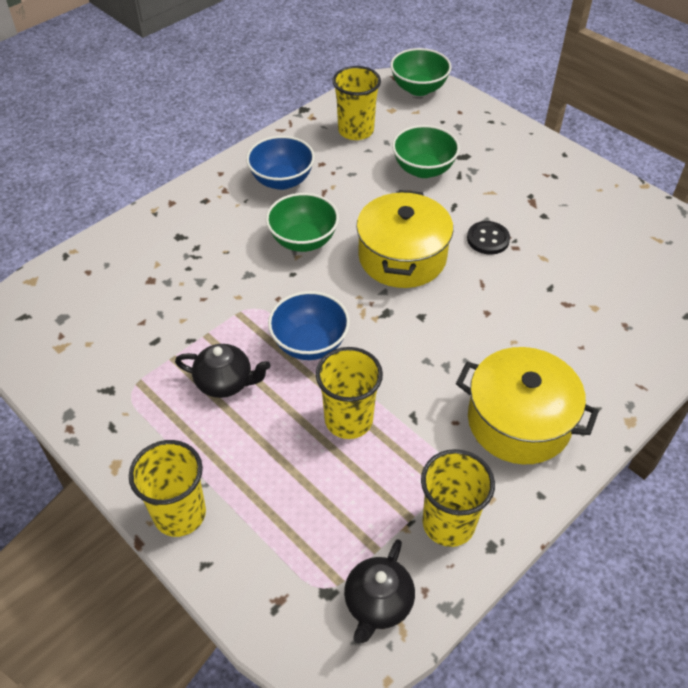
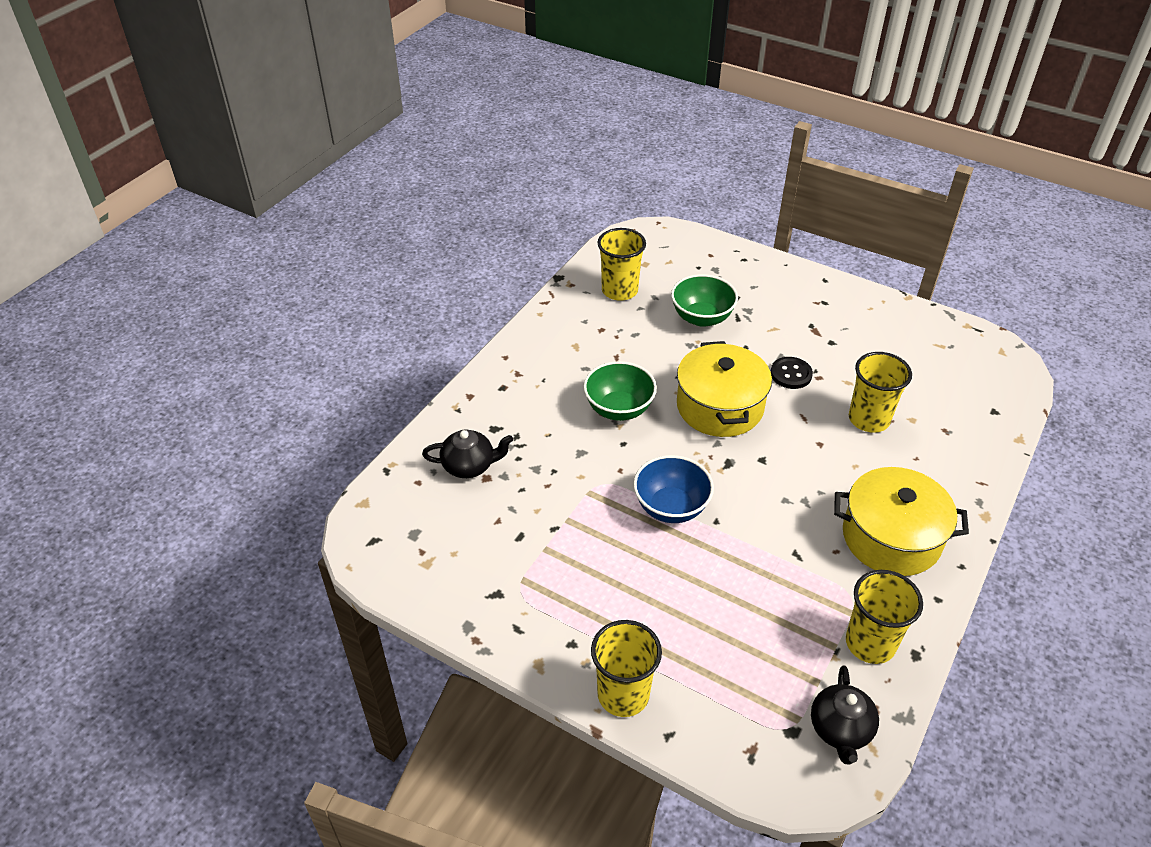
camera: 15 degrees left, 5 degrees down
black teapot [175,344,270,398] -> black teapot moved to [422,429,513,478]
blue bowl [246,136,315,190] -> none
yellow cup [316,347,383,439] -> yellow cup moved to [849,352,912,433]
green bowl [390,48,452,96] -> none

